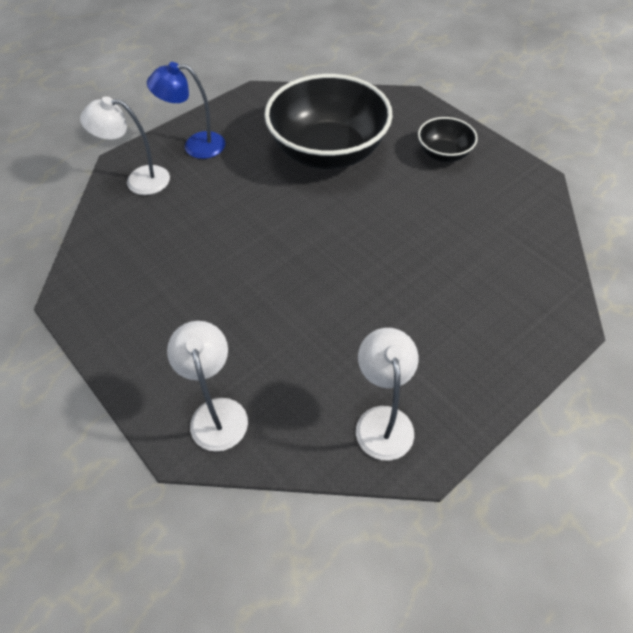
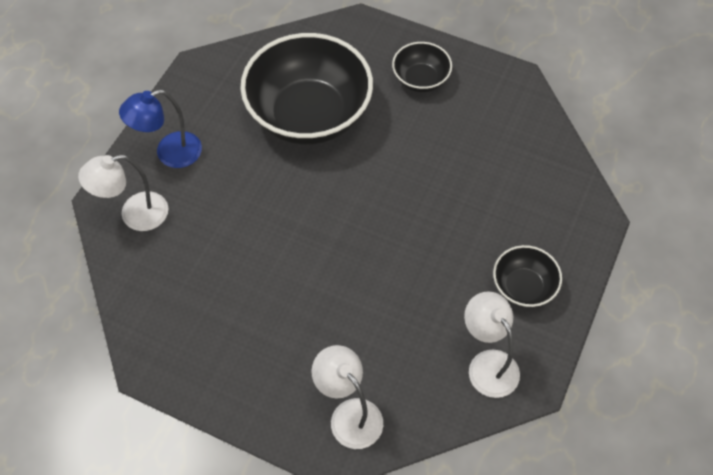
camera: 25 degrees left, 5 degrees up
none -> black bowl [493,245,562,308]

